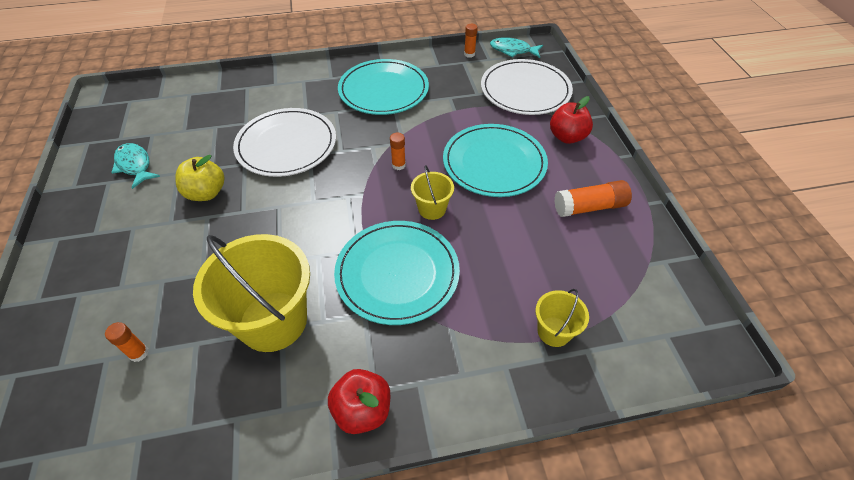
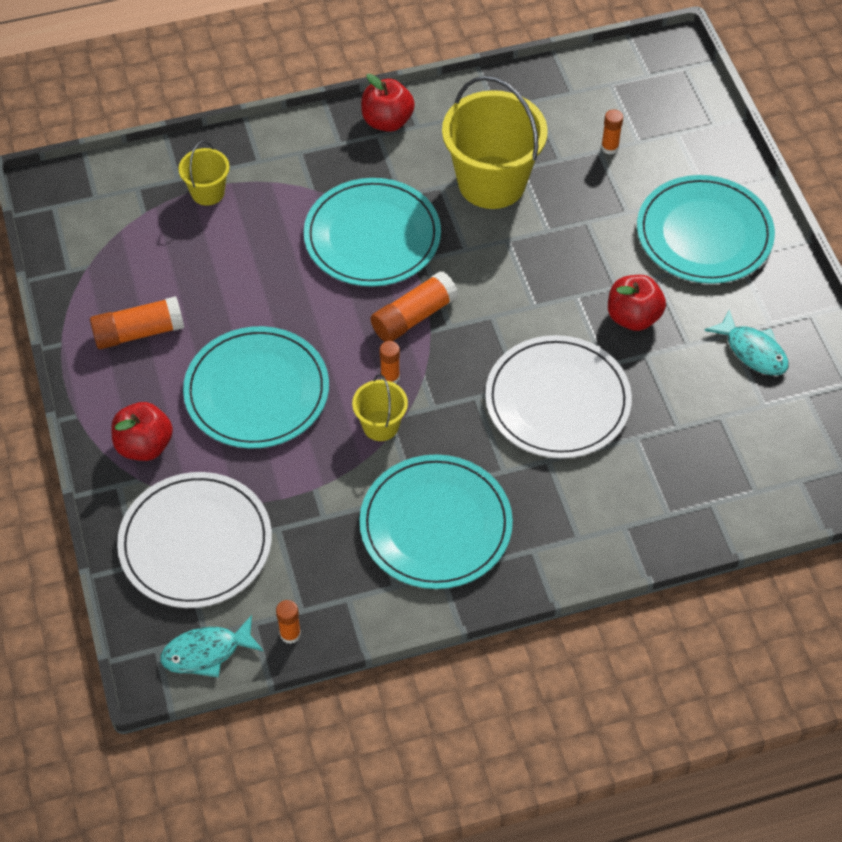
camera: 175 degrees right, 5 degrees up
yellow apple [175,155,224,201] -> red apple [608,275,666,331]
yellow bucket [411,165,454,220] -> yellow bucket moved to [352,374,408,441]
turquoise fish [490,37,543,58] -> turquoise fish turned 150 degrees clockwise [160,615,263,678]
none -> orange glue stick [370,271,458,342]
none -> turquoise plate [637,175,775,284]

